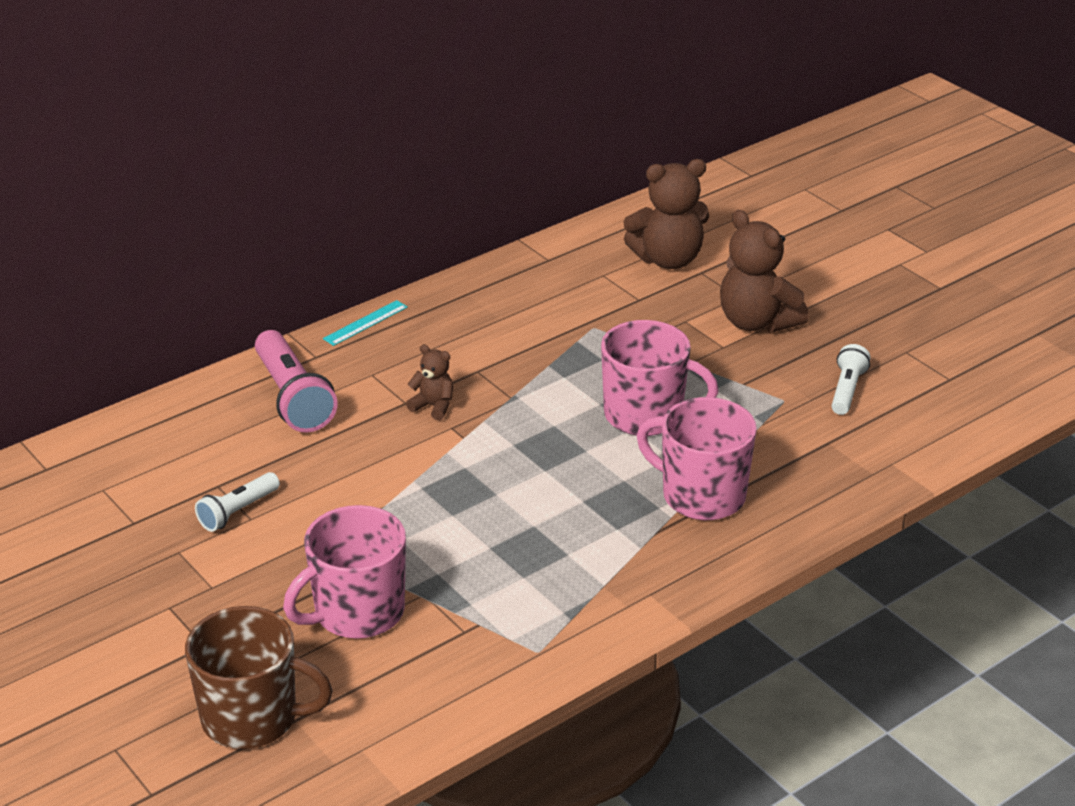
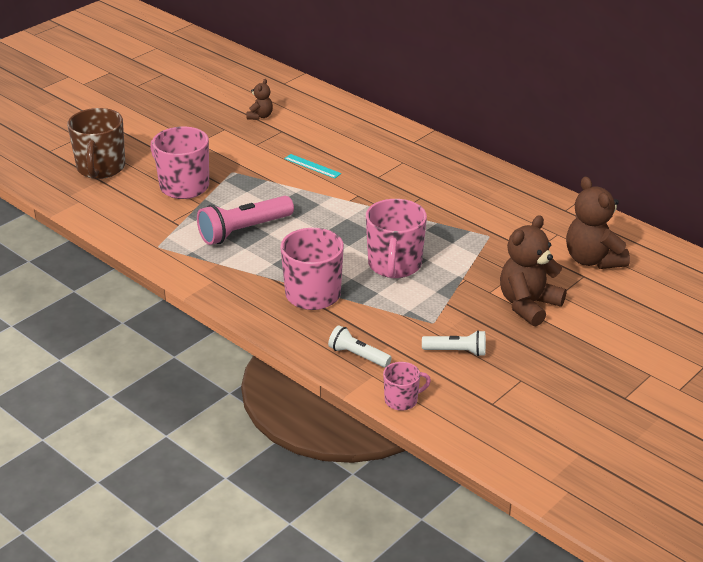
camera: 80 degrees right, 0 degrees up
white flashlight [195,472,280,532] -> white flashlight moved to [328,325,392,368]
pink flashlight [255,330,338,433] -> pink flashlight moved to [197,196,294,245]
turquoise ruler [323,300,408,346] -> turquoise ruler moved to [284,154,341,178]
brown teddy bear [406,345,453,420] -> brown teddy bear moved to [246,79,273,120]
none -> pink mug [383,362,431,411]

